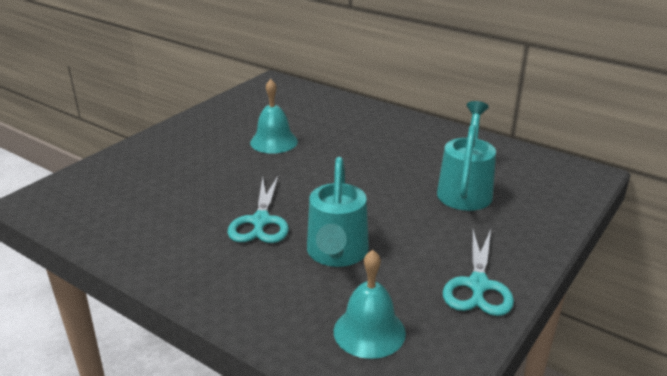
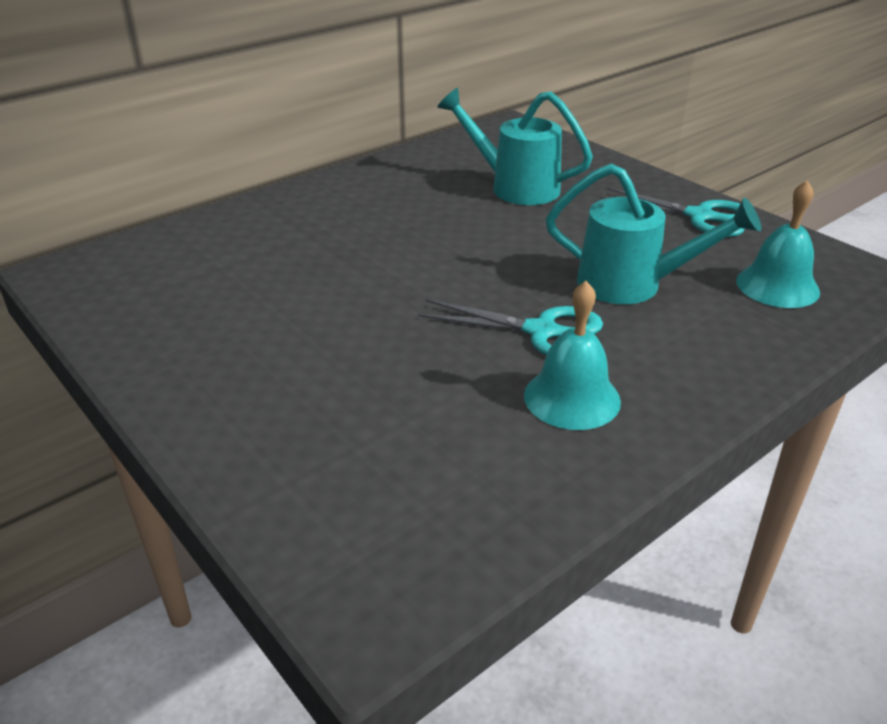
camera: 75 degrees left, 5 degrees up
turquoise bell [250,79,298,153] -> turquoise bell moved to [524,281,621,430]

